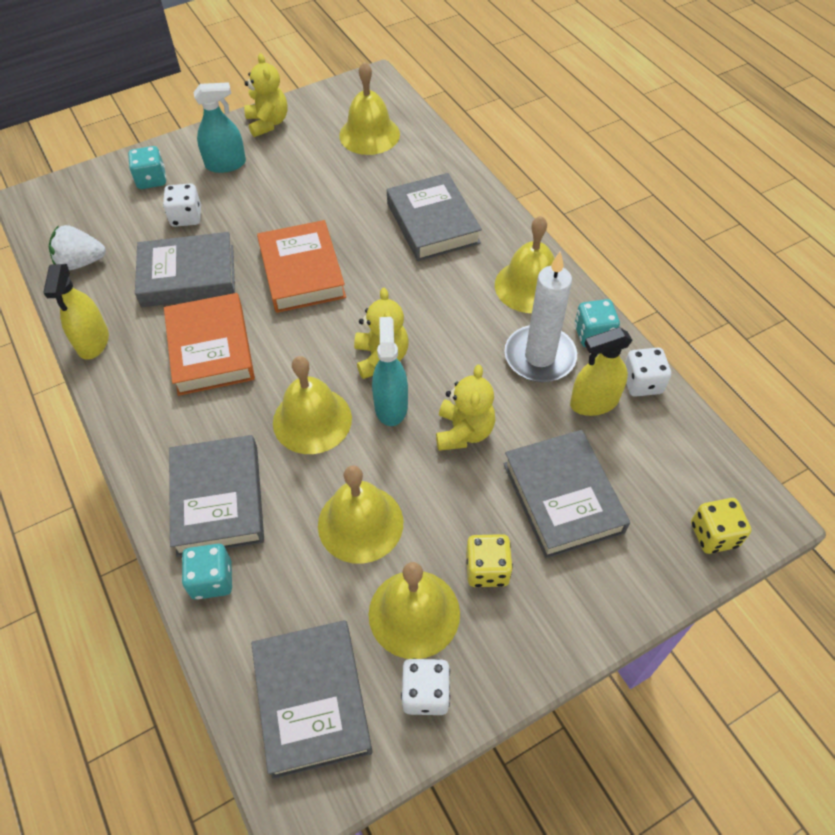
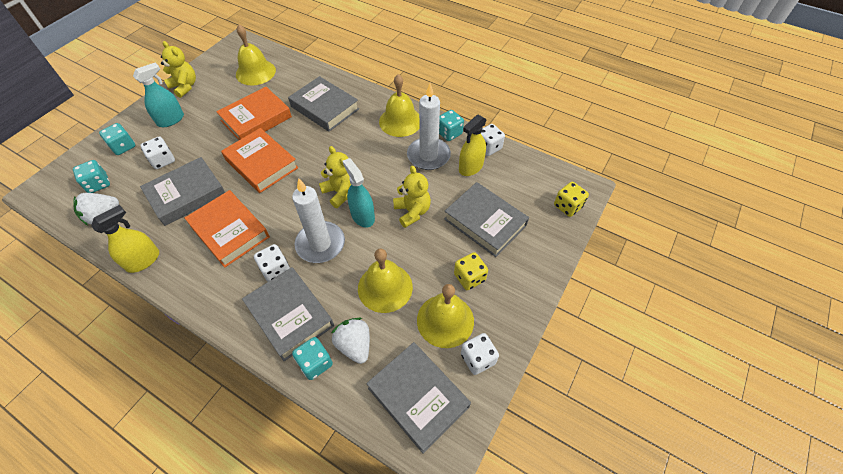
camera: 30 degrees left, 0 degrees up
yellow spray bottle [43,264,109,360] -> yellow spray bottle turned 105 degrees counterclockwise [91,205,159,273]
yellow bell [273,356,352,454] -> white candle [292,178,345,263]
none -> turquoise dice [73,160,110,193]
none -> orange book [216,87,292,140]
none -> white dice [254,244,290,282]
none -> white strawberry [332,318,370,364]

